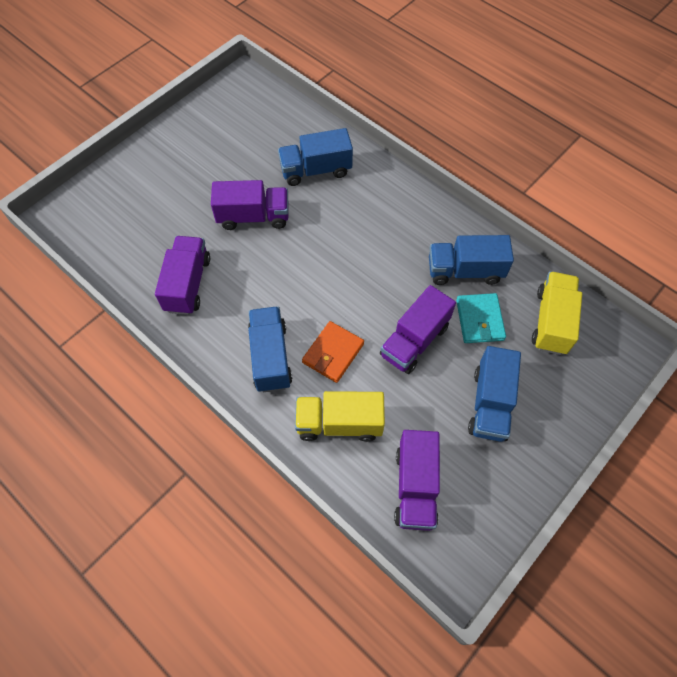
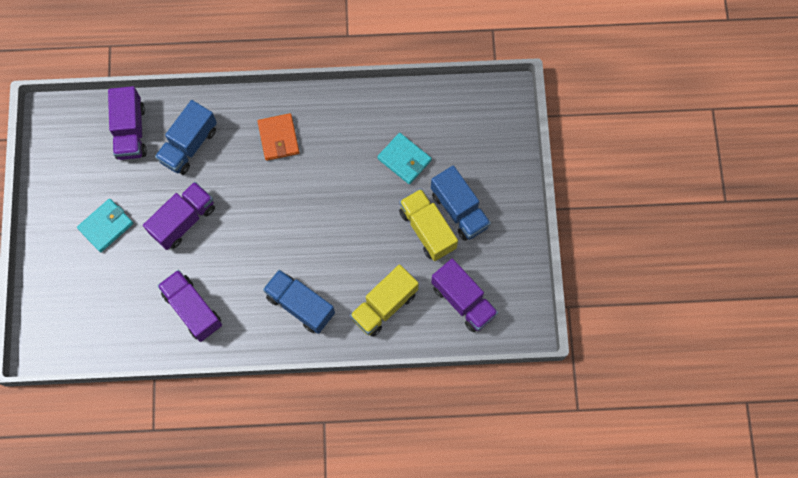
camera: 45 degrees left, 10 degrees up
orange wallet [302,321,364,383] -> orange wallet moved to [258,113,300,161]
purple truck [380,285,456,374] -> purple truck moved to [108,86,147,160]
blue truck [429,235,514,285] -> none
yellow truck [532,271,582,355] -> yellow truck moved to [399,189,458,261]
none -> turquoise wallet [77,199,133,252]

